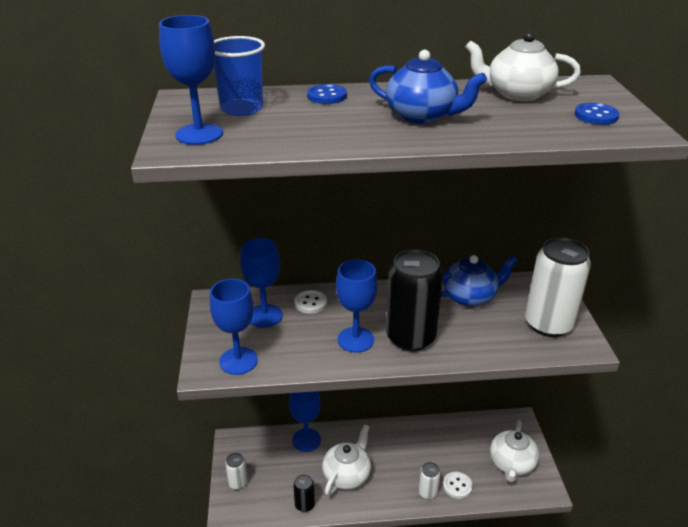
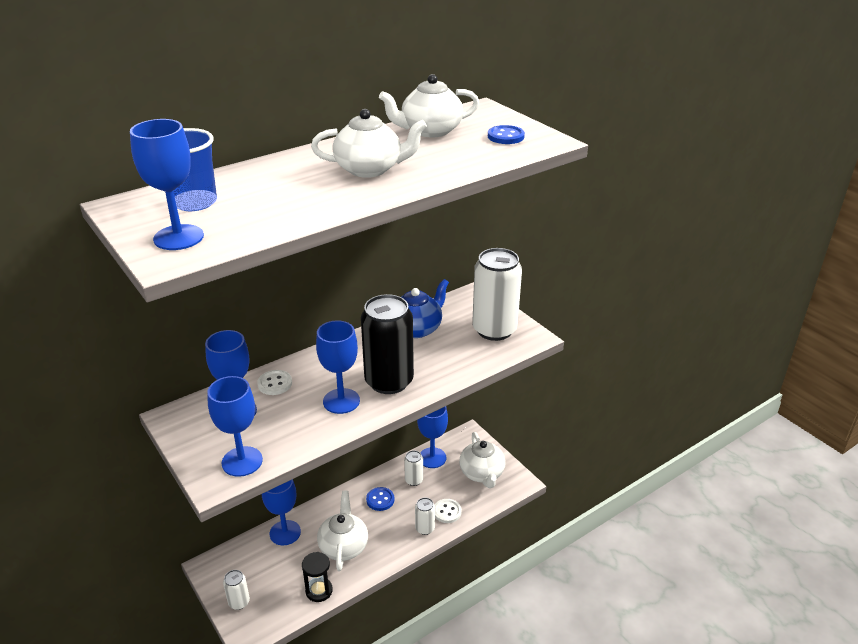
camera: 30 degrees left, 0 degrees up
black can [293,474,315,512] -> black hourglass [302,552,333,602]
blue button [307,84,347,104] -> blue button moved to [366,487,394,511]
blue teapot [369,50,487,124] -> white teapot [311,109,427,178]
none -> white can [404,450,423,486]
none -> blue goblet [417,406,448,468]

